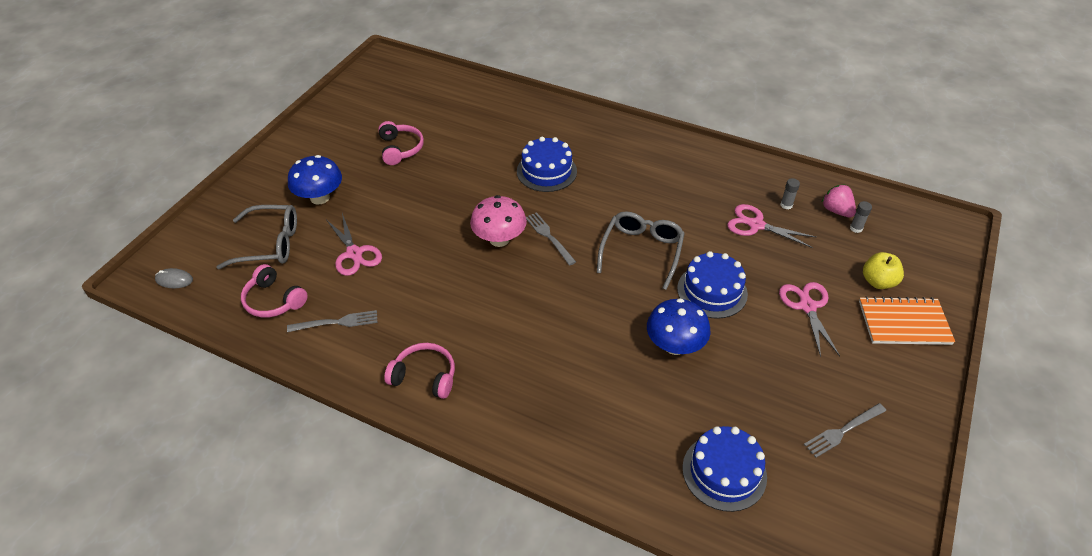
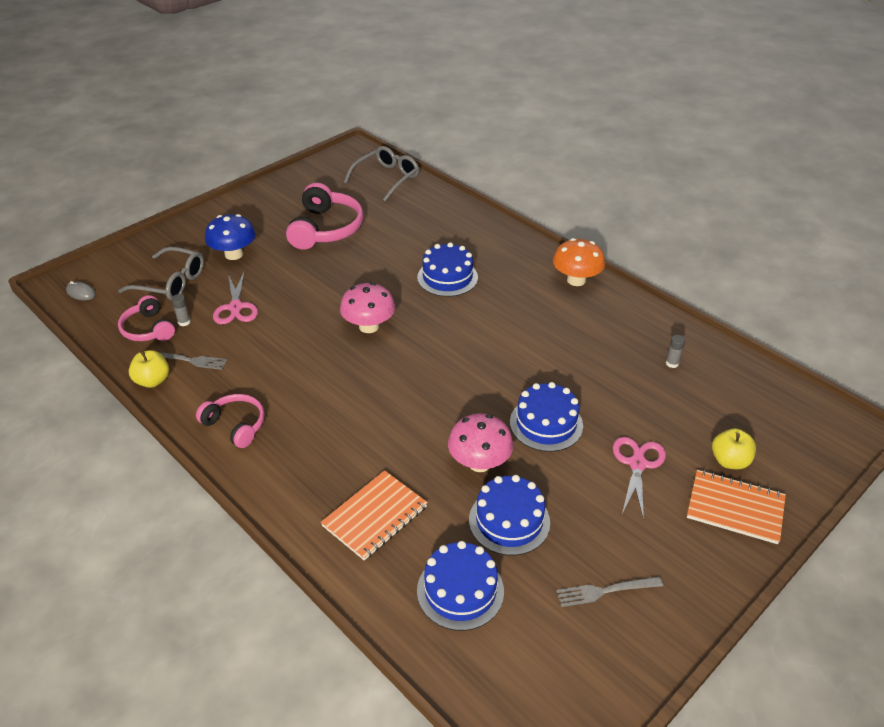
camera: 20 degrees right, 5 degrees down
pink headphones [378,121,424,165] -> pink headphones [286,183,364,250], size x1.65
grey fork [526,212,576,266] -> none
grey glasses [597,211,685,290] -> grey glasses moved to [344,146,419,201]
blue mushroom [647,298,710,355] -> pink mushroom [448,414,513,472]
pink scissors [727,204,817,248] -> none
pink strawberry [822,185,856,218] -> none
grey glue stick [850,201,872,233] -> grey glue stick moved to [171,294,191,326]
none -> yellow apple [129,350,169,388]
none -> orange notebook [321,470,428,561]
none -> blue cake [469,475,550,556]
none -> orange mushroom [553,238,605,286]

